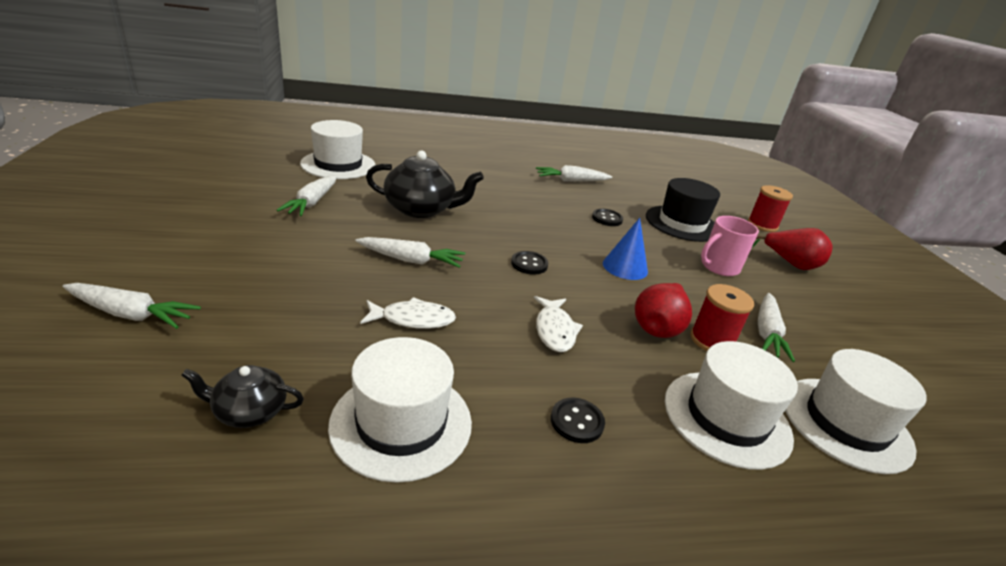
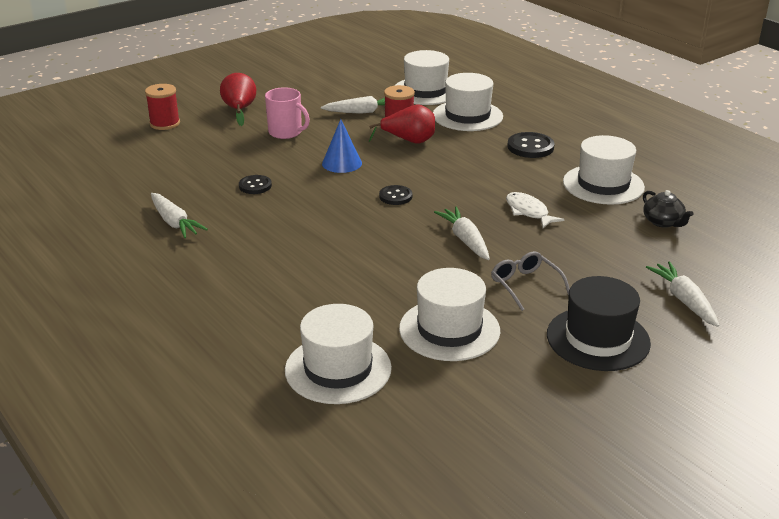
camera: 115 degrees left, 0 degrees up
white carrot [276,175,337,216] -> white hat [399,268,500,361]
black teapot [366,151,484,218] -> none
white fish [534,296,583,352] -> none
black button [551,398,605,443] -> black button [507,132,555,158], size x1.52
black hat [646,178,720,242] -> black hat moved to [547,276,651,371]
none -> grey glasses [491,251,570,311]

